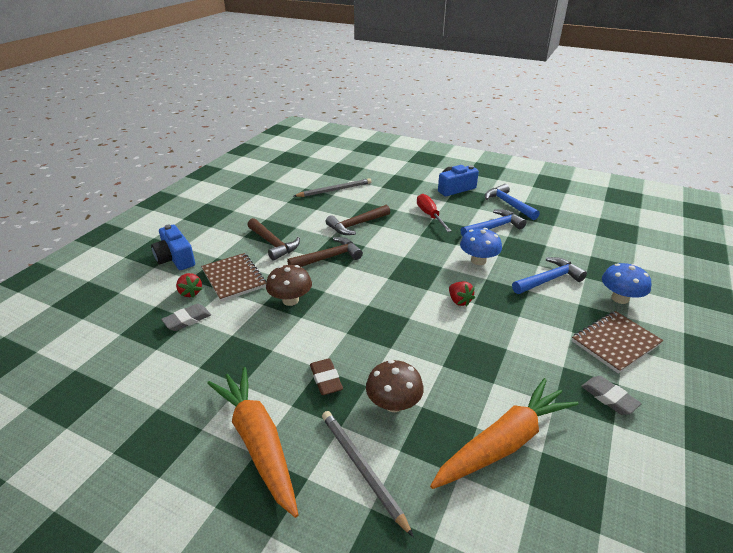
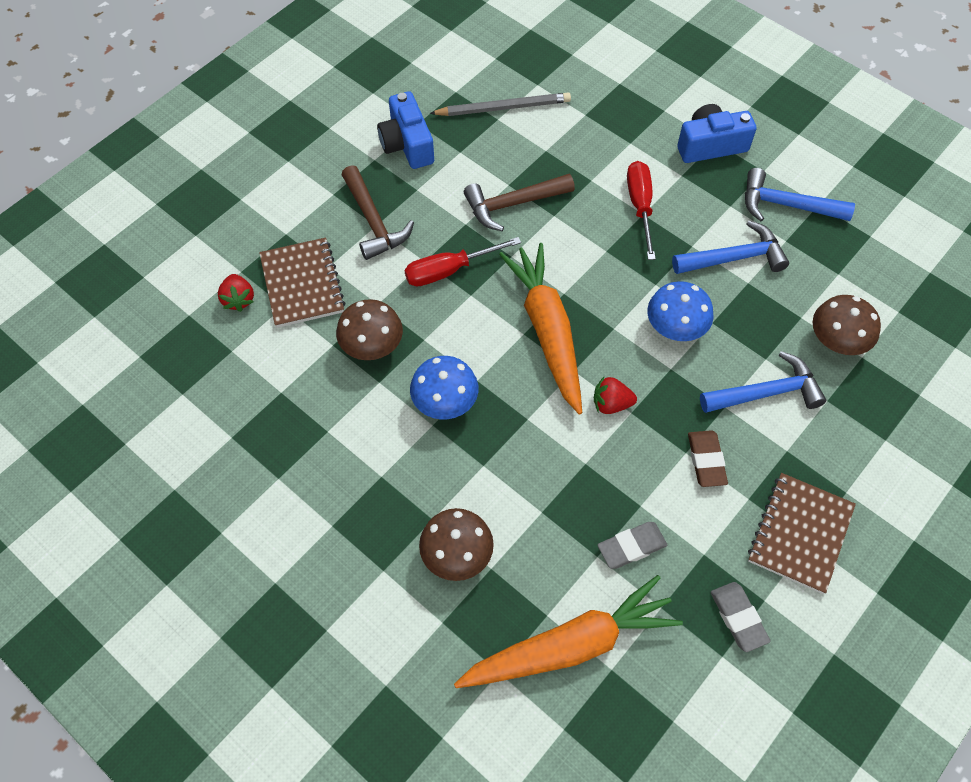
camera: 15 degrees right, 25 degrees up
blue camera [151,225,195,270] -> blue camera moved to [377,91,434,169]
grey eraser [161,304,211,331] -> grey eraser moved to [598,522,667,569]
orange carrot [207,367,298,518] -> orange carrot moved to [499,243,582,415]
brown hammer [287,237,363,267] -> red screwdriver [405,237,521,286]
brown eraser [310,358,343,395] -> brown eraser moved to [688,430,728,487]
grey pencil [322,411,414,537] -> none
red strawberry [449,281,475,307] -> red strawberry turned 105 degrees clockwise [594,377,637,414]
blue hammer [485,184,540,220] -> blue hammer turned 60 degrees counterclockwise [745,168,855,222]
brown notebook [572,311,663,374] -> brown notebook turned 45 degrees counterclockwise [748,473,856,594]
blue mushroom [602,263,651,304] -> blue mushroom moved to [410,356,478,419]
none -> brown mushroom [813,295,881,355]

